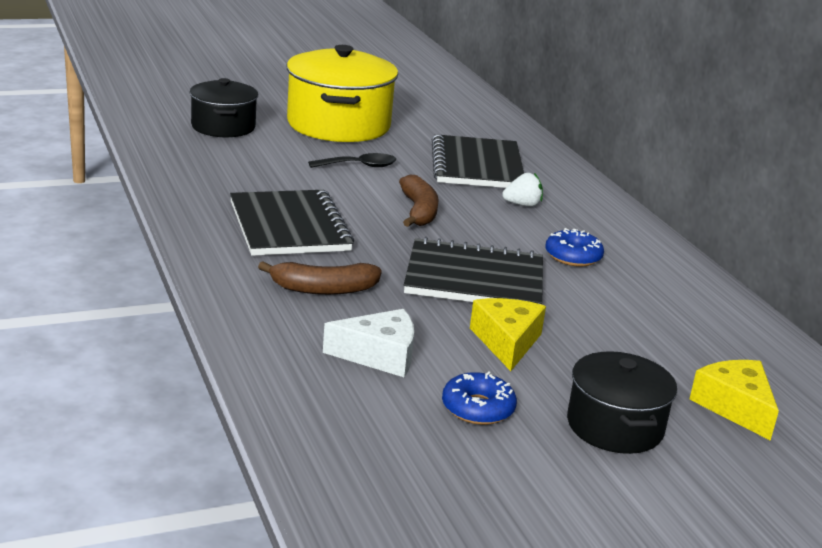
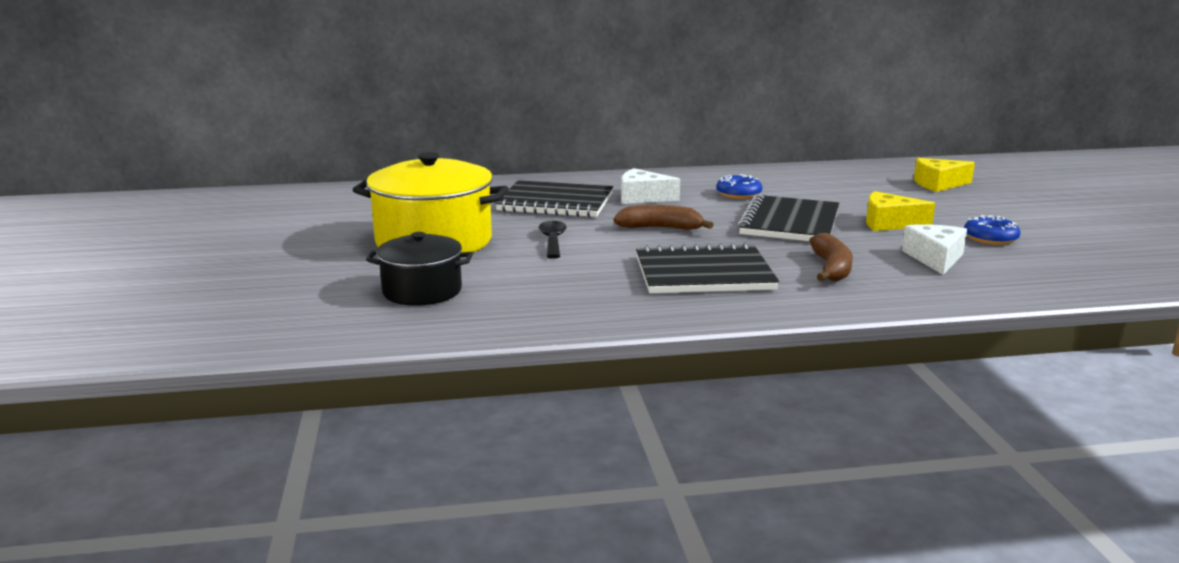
camera: 75 degrees left, 5 degrees down
white strawberry [502,173,543,207] -> white cheese [621,168,680,204]
black pot [567,351,677,454] -> none

